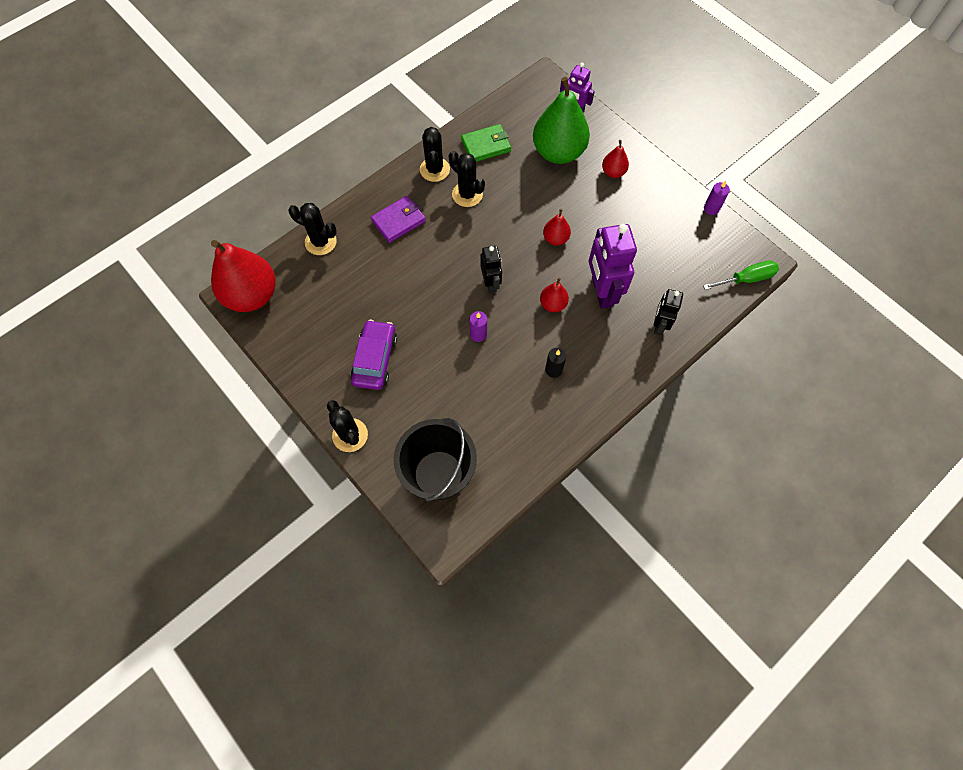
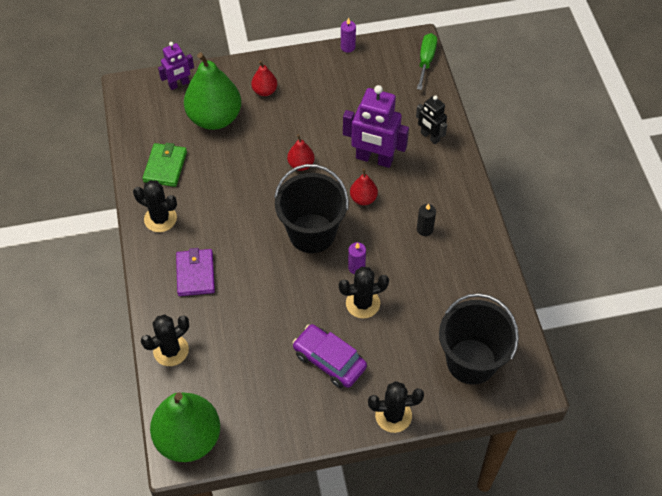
camera: 60 degrees left, 10 degrees down
red pear [211,240,276,312] -> green pear [150,392,220,462]
black cactus [449,151,485,207] -> black cactus moved to [339,267,389,318]
black robot [480,246,502,293] -> black bucket [274,164,349,253]

